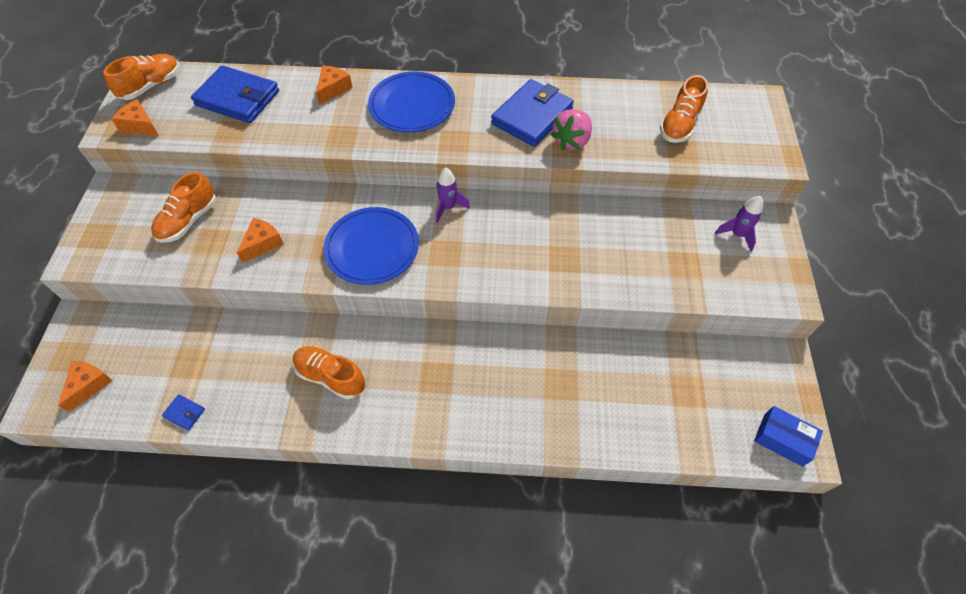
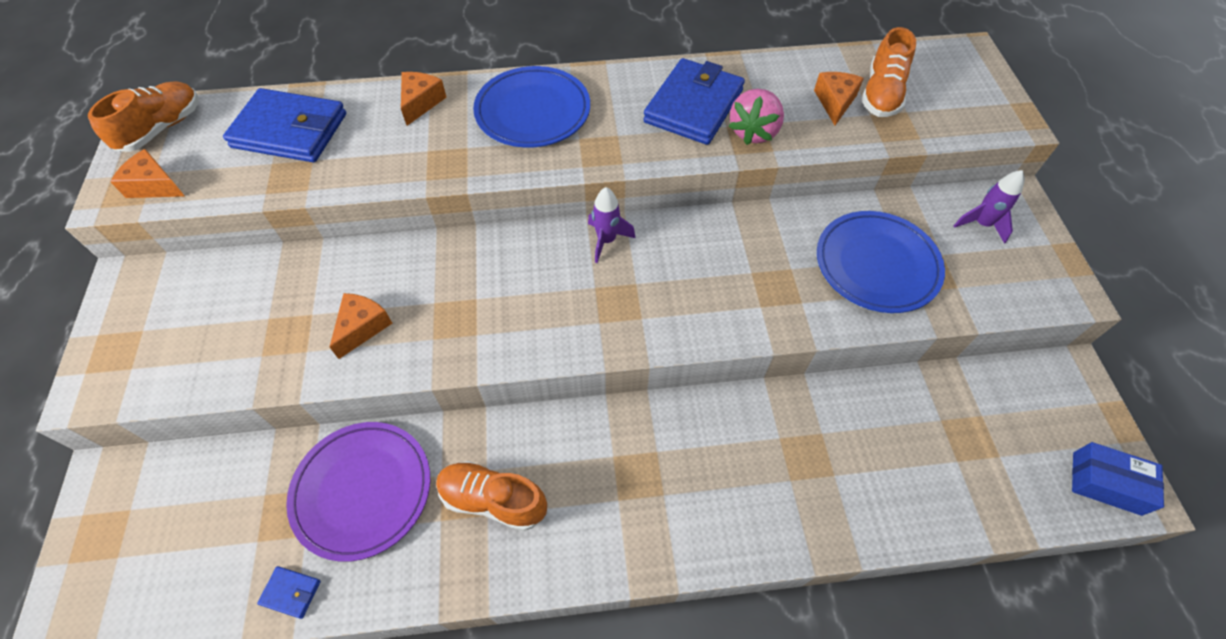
camera: 10 degrees left, 0 degrees up
orange cheese [58,361,113,412] -> orange cheese moved to [814,72,864,125]
orange shoe [151,172,216,243] -> none
blue plate [324,207,419,285] -> blue plate moved to [817,211,945,313]
none -> purple plate [286,422,430,562]

